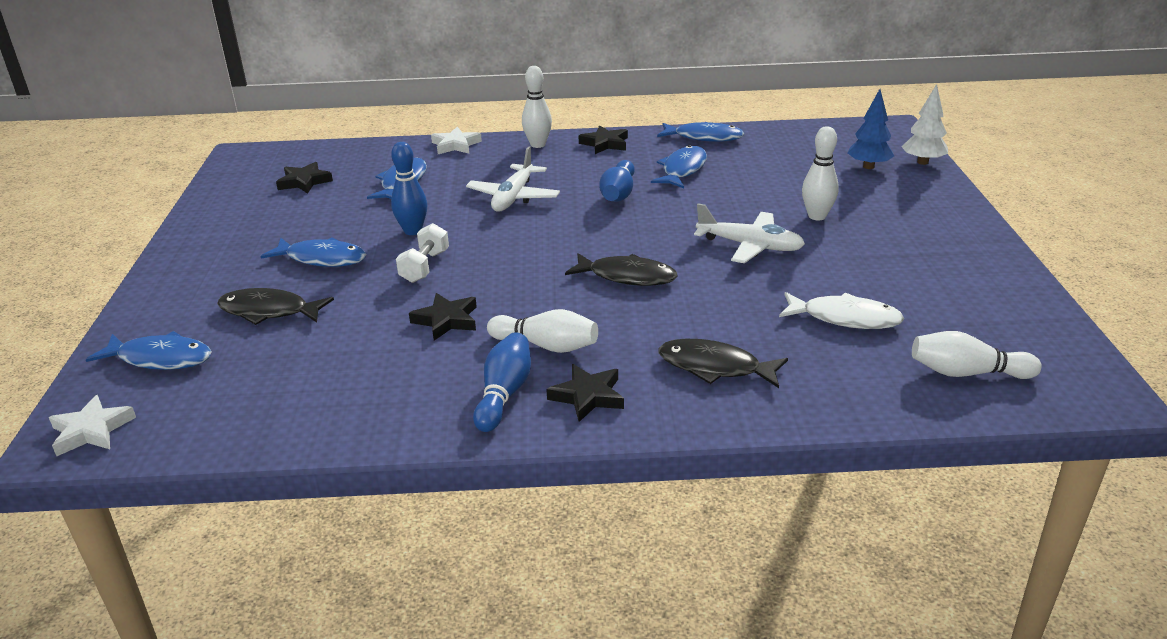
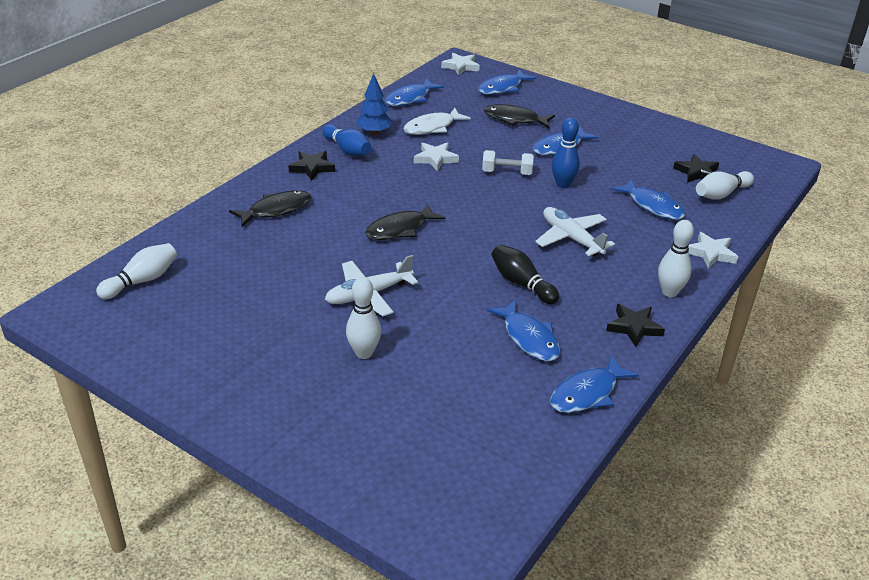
camera: 125 degrees right, 5 degrees up
black fish [217,288,334,325] -> black fish turned 120 degrees counterclockwise [484,104,555,128]
white dumbbell [396,223,449,283] -> white dumbbell turned 45 degrees counterclockwise [482,150,534,175]
black star [409,293,477,341] -> white star [414,142,459,171]
white bowling pin [487,309,598,353] -> white bowling pin moved to [696,171,754,200]
blue bowling pin [599,160,635,202] -> black bowling pin [491,245,559,304]
white fish [779,292,904,329] -> white fish moved to [403,108,471,135]
blue tree [848,89,894,169] -> blue tree moved to [357,73,393,135]
white tree [901,84,948,165] -> none
none -> blue fish [385,78,444,106]

